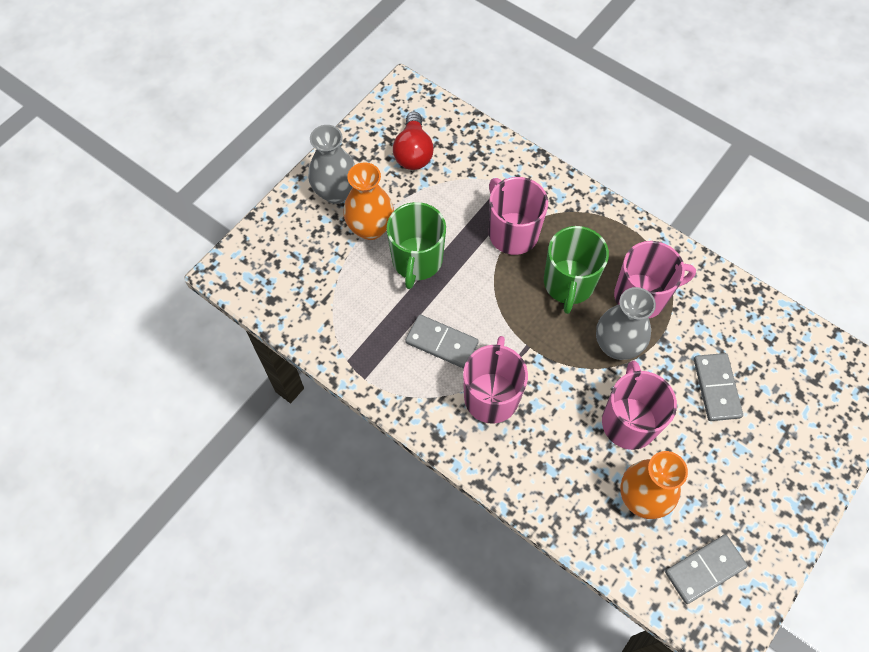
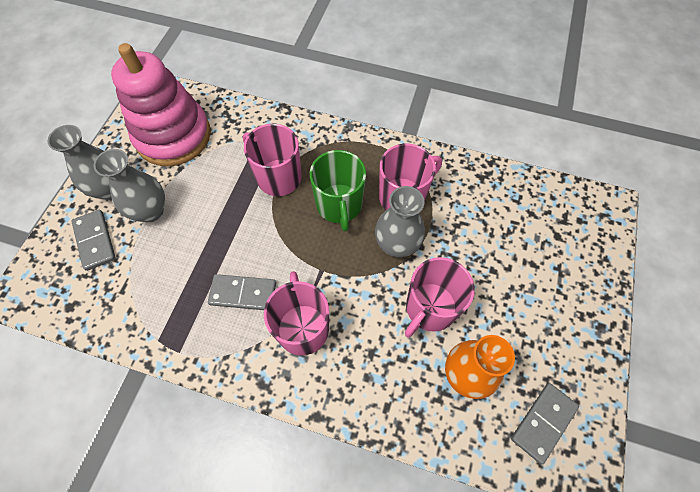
camera: 20 degrees left, 0 degrees up
orange vase [343,162,394,240] -> grey vase [94,149,165,222]
green mug [386,202,446,289] -> none
red light bulb [393,112,434,170] -> pink stacking toy [111,43,211,166]
pink mug [602,360,677,450] -> pink mug turned 120 degrees counterclockwise [405,257,475,338]
grey domino [694,353,743,421] -> grey domino moved to [71,210,116,271]

